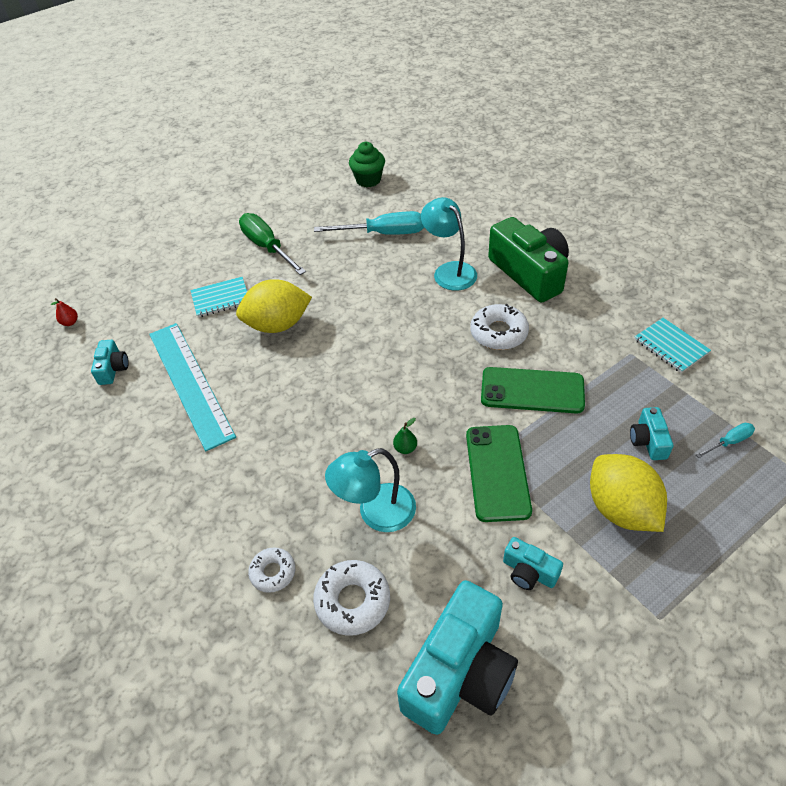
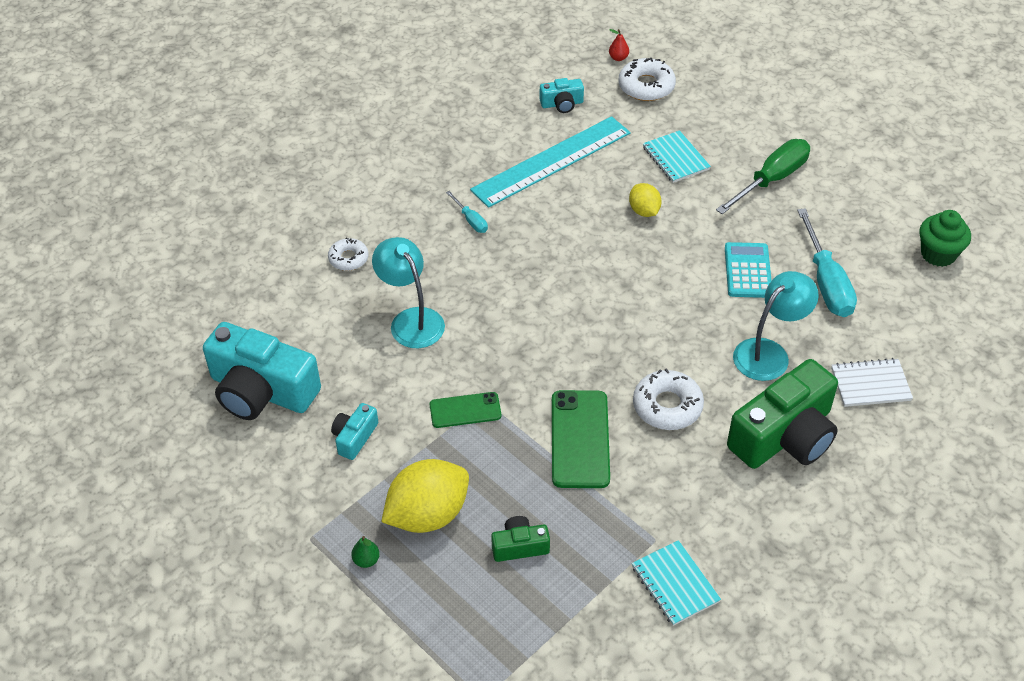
camera: 80 degrees right, 0 degrees up
yellow lemon [236,279,312,333] -> yellow lemon [629,183,662,217], size x0.54
white donut [313,560,390,636] -> white donut moved to [619,58,676,101]
green pear [393,418,417,454] -> green pear moved to [351,536,380,568]
green phone [466,425,532,522] -> green phone [430,392,501,428], size x0.61
turquoise camera [630,407,673,460] -> green camera [491,516,550,562]
turquoise notebook [634,318,711,373] -> turquoise notebook turned 75 degrees counterclockwise [632,540,721,626]
turquoise screwdriver [696,423,755,458] -> turquoise screwdriver moved to [446,191,488,233]
none -> turquoise calculator [725,242,772,298]
none -> white notebook [831,358,913,407]

